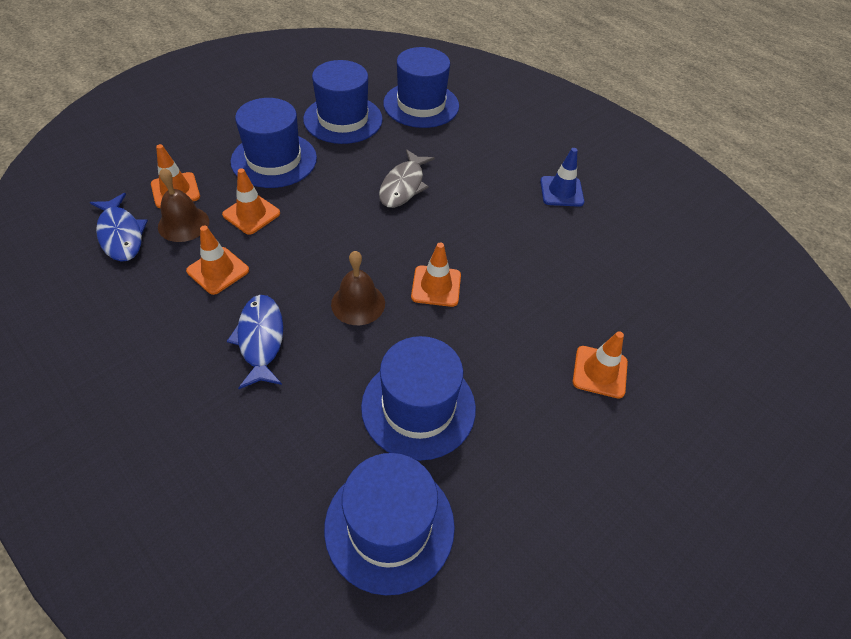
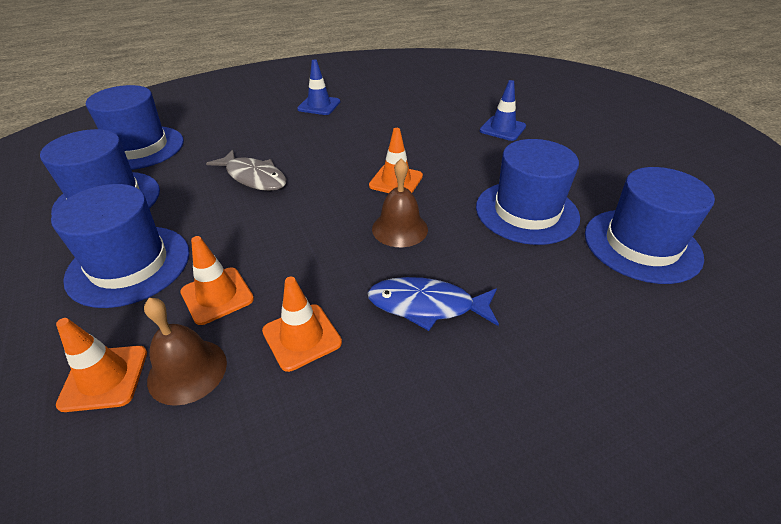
camera: 70 degrees left, 10 degrees down
blue fish [90,193,148,262] -> none
orange traffic cone [573,331,628,399] -> blue traffic cone [480,80,526,141]

